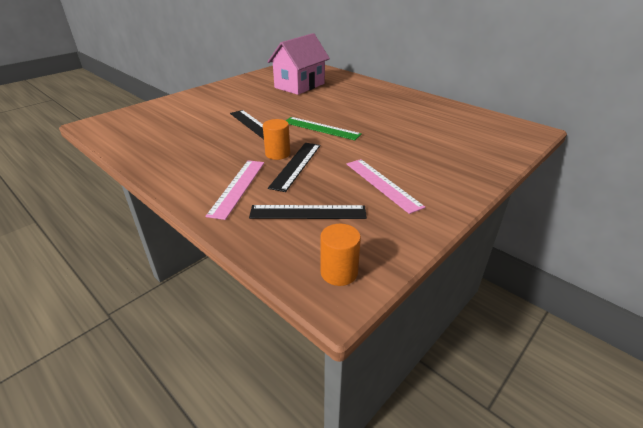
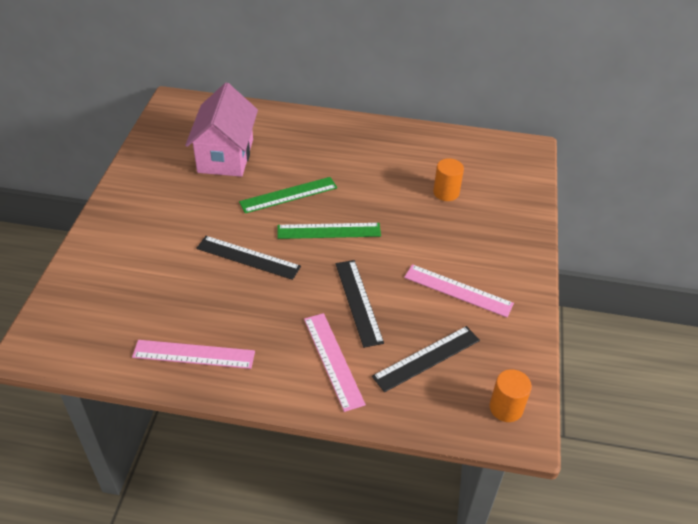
camera: 35 degrees left, 10 degrees up
orange cylinder [263,119,290,160] -> orange cylinder moved to [433,158,464,201]
none -> pink ruler [132,340,255,369]
none -> green ruler [239,177,337,213]

